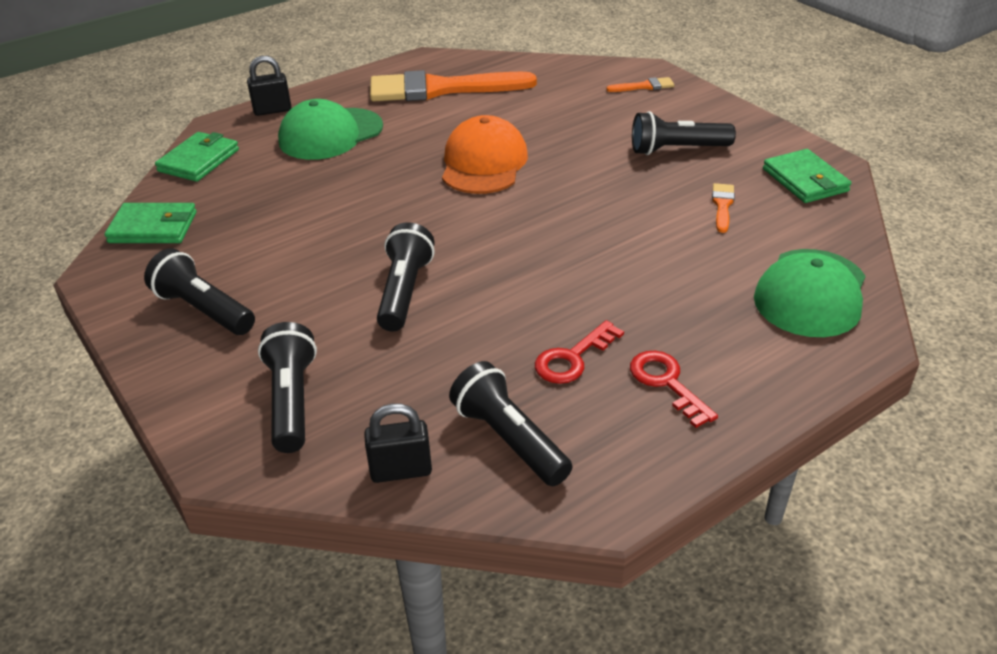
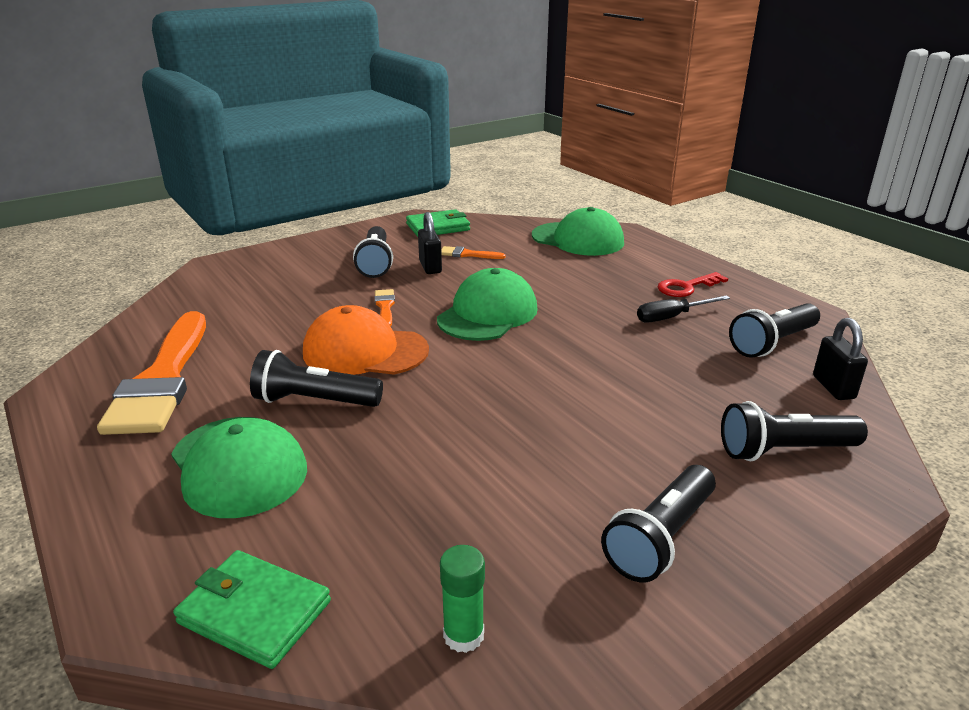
camera: 90 degrees left, 10 degrees down
green wallet [104,203,197,243] -> green glue stick [440,545,485,653]
black padlock [247,56,292,116] -> black padlock moved to [418,212,442,274]
black flashlight [377,222,435,331] -> black flashlight moved to [250,350,383,407]
red key [535,320,624,384] -> black screwdriver [637,295,730,323]
orange brush [606,77,674,92] -> orange brush moved to [375,289,395,327]
none -> green cap [437,268,538,341]

